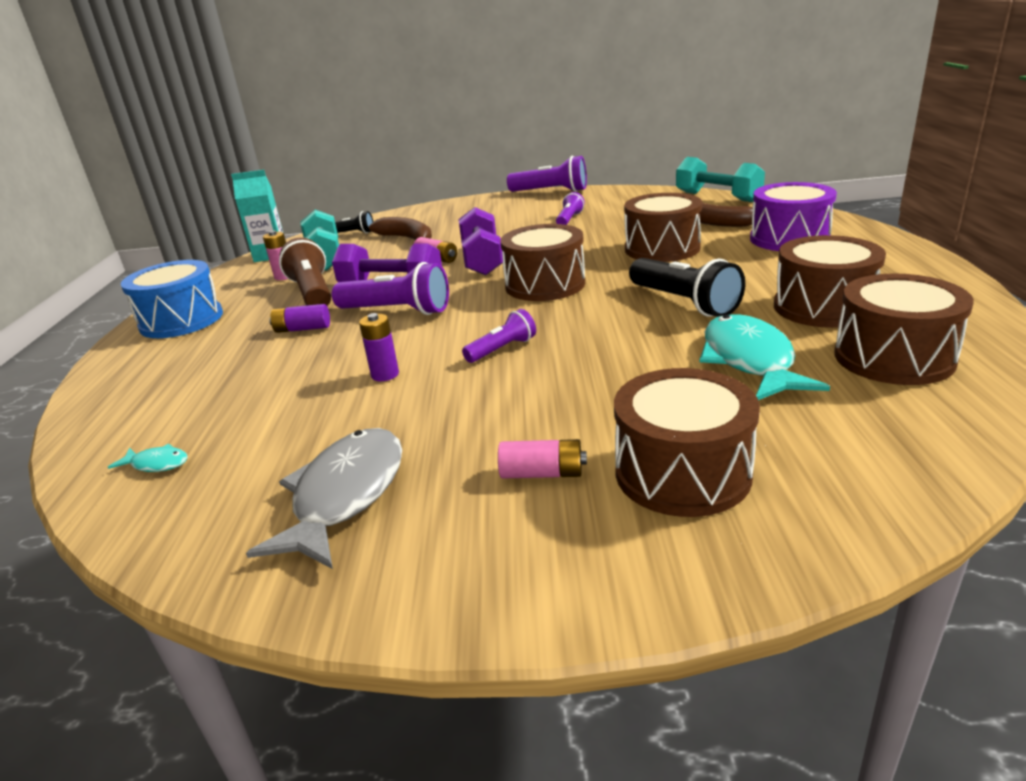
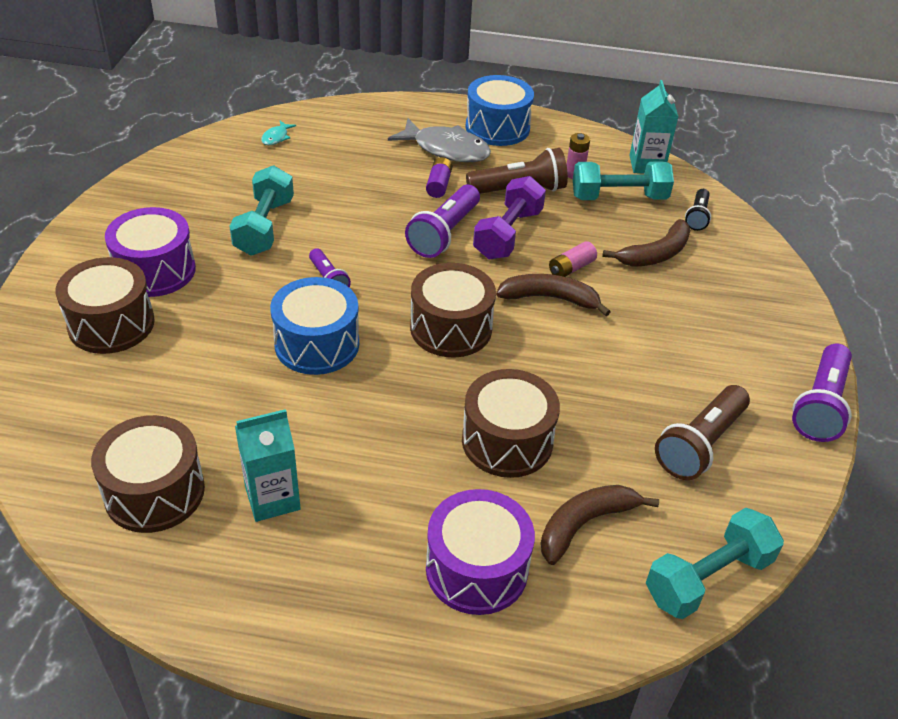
camera: 95 degrees right, 15 degrees up
grey fish [246,428,402,569] -> grey fish moved to [388,118,491,162]
purple battery [359,313,399,381] -> none
purple dumbbell [458,207,503,275] -> brown banana [496,274,610,316]
pink battery [498,439,587,478] -> purple drum [105,207,196,297]
purple flashlight [556,192,585,225] -> none
black flashlight [629,258,745,317] -> none
turquoise fish [699,314,830,400] -> none
brown drum [774,235,886,328] -> turquoise carton [235,409,301,522]
none -> turquoise dumbbell [229,165,294,256]
none -> blue drum [270,277,359,375]
none -> brown flashlight [655,385,750,480]

